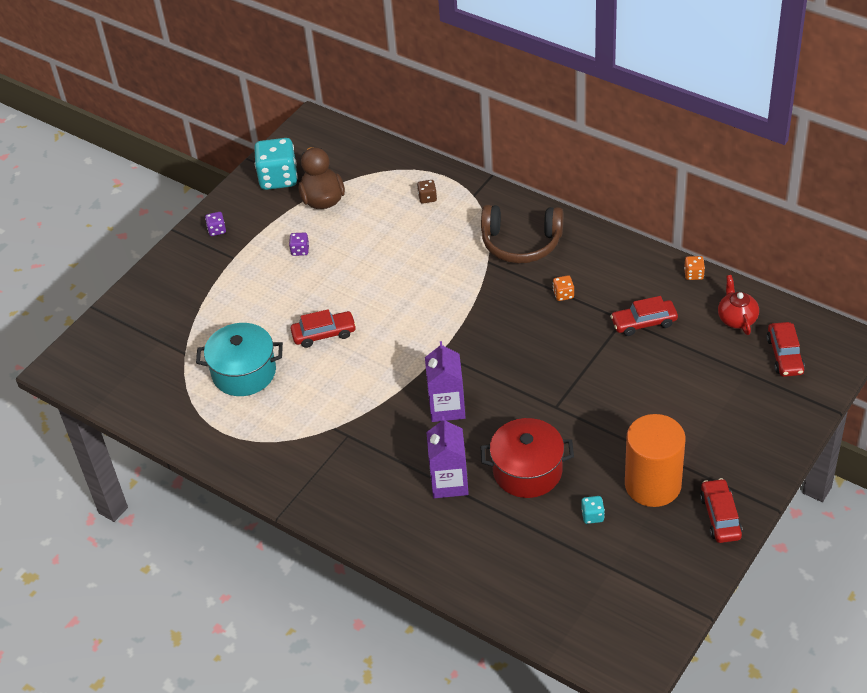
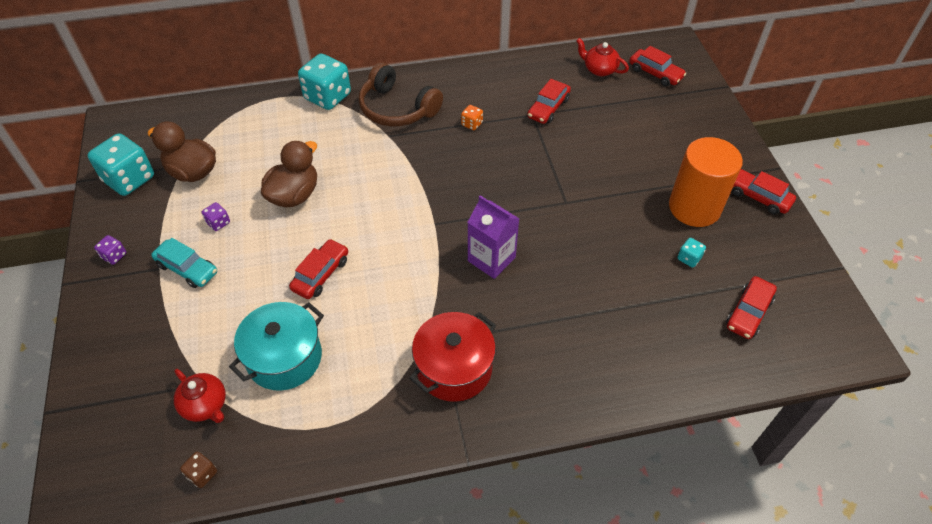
camera: 50 degrees left, 5 degrees up
brown dice [417,180,437,204] -> brown dice moved to [180,452,217,488]
purple carton [426,416,469,498] -> none
red pot [480,418,574,498] -> red pot moved to [409,312,496,402]
brown headphones [481,205,563,263] -> brown headphones turned 75 degrees clockwise [359,62,443,127]
orange dice [684,256,705,280] -> none
none -> turquoise car [151,238,217,288]
none -> red teapot [174,369,226,423]
none -> brown duck [261,141,317,207]
none -> turquoise dice [298,53,351,110]
none -> red car [726,276,777,339]

